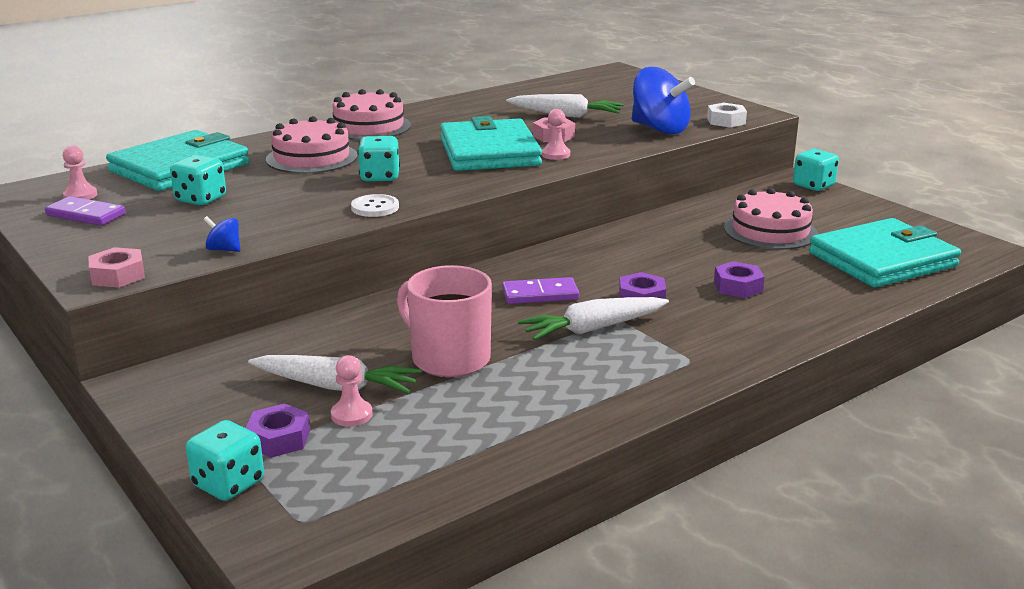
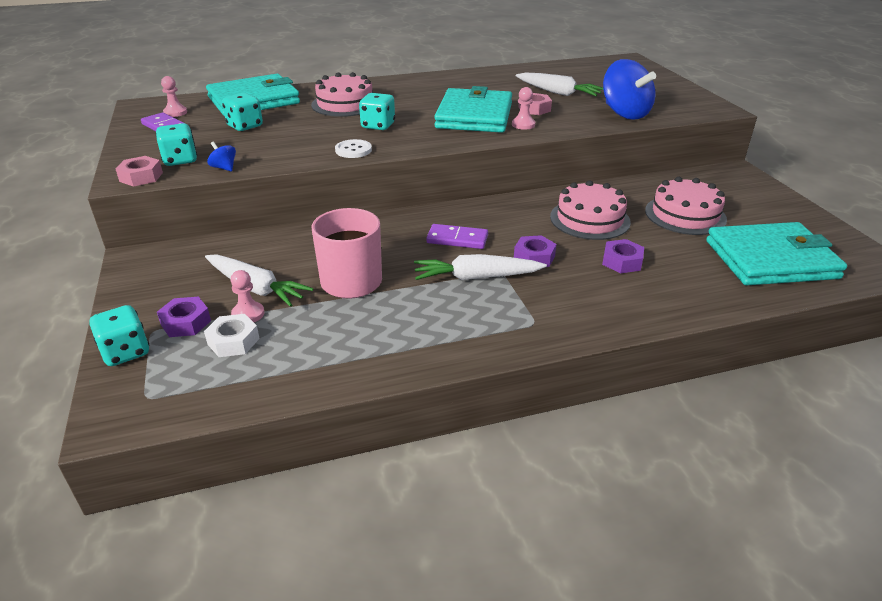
camera: 20 degrees right, 10 degrees up
pink cake [333,89,411,140] -> pink cake moved to [550,180,631,240]
white nut [707,103,747,127] -> white nut moved to [204,314,260,357]
turquoise dice [793,149,839,191] -> turquoise dice moved to [155,123,197,166]

